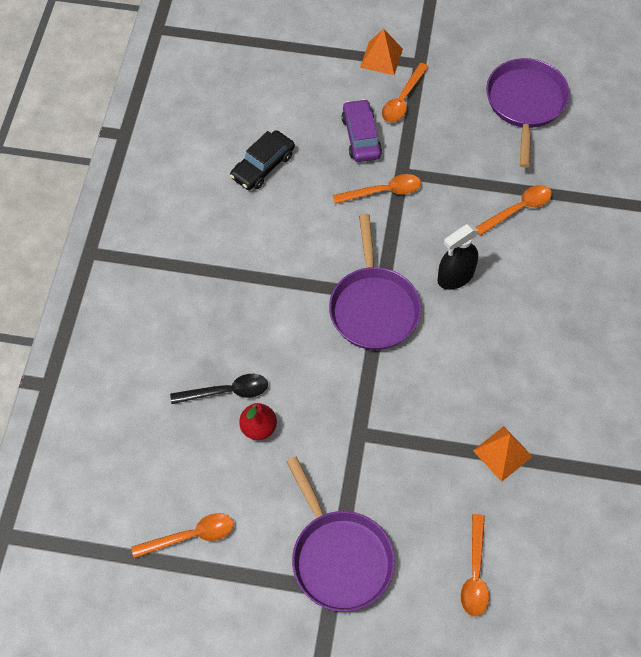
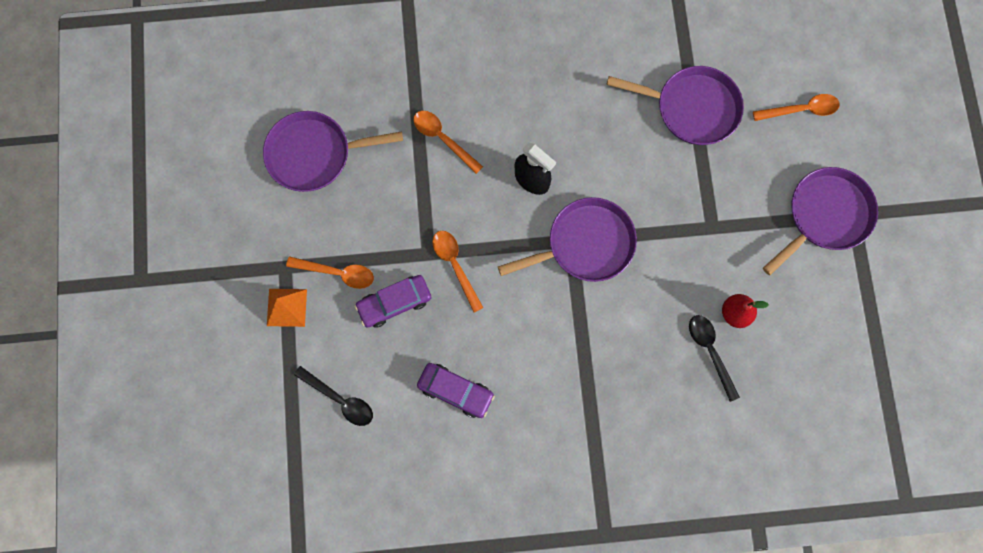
camera: 105 degrees left, 15 degrees up
orange spoon [131,513,234,558] -> none
black car [230,130,295,190] -> purple car [417,363,495,418]
orange pyramid [473,426,533,482] -> purple pan [606,66,744,145]
none -> black spoon [294,366,373,426]

